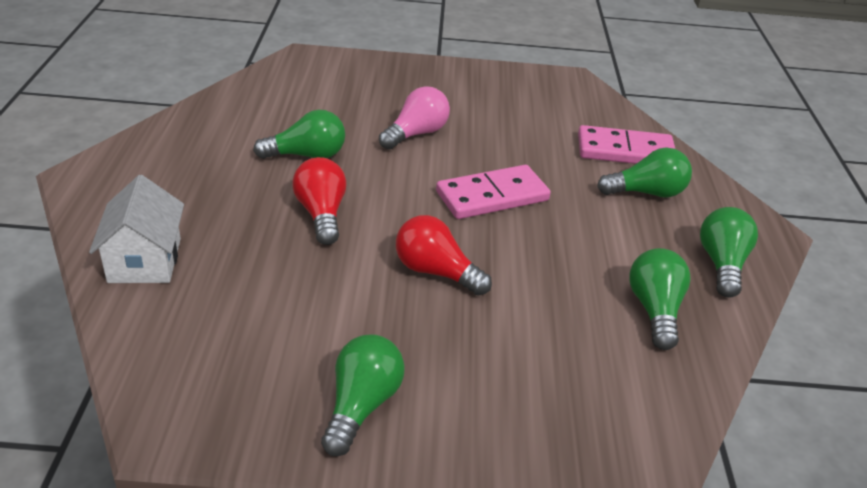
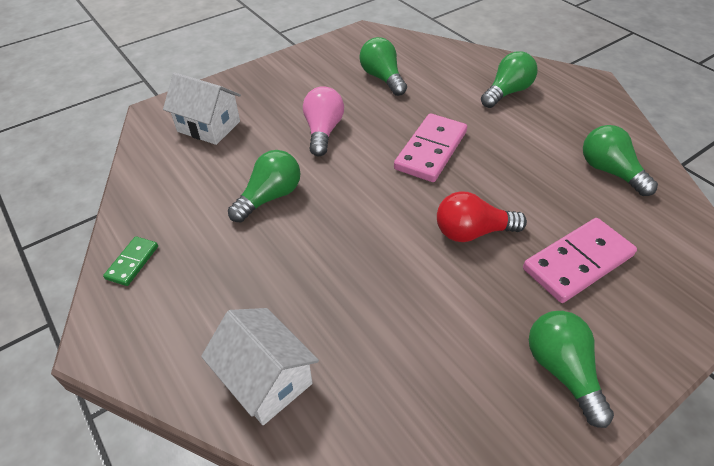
camera: 35 degrees left, 10 degrees up
red light bulb [292,157,347,245] -> none
pink domino [578,125,675,164] -> pink domino moved to [523,218,637,303]
green light bulb [700,207,758,298] -> green light bulb moved to [360,37,407,96]
none -> green domino [103,236,158,286]
none -> white house [163,73,241,145]

